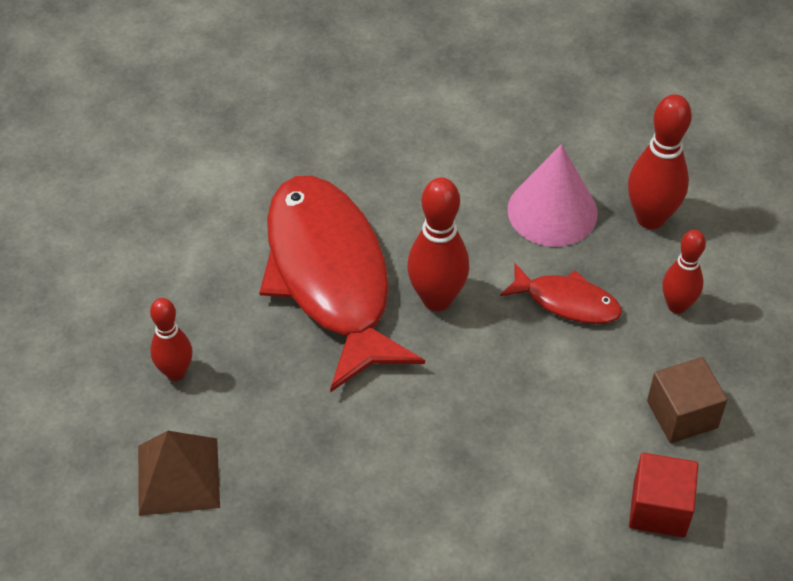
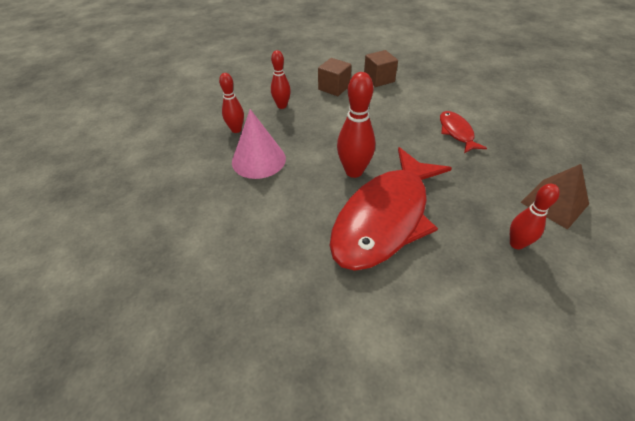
camera: 125 degrees left, 5 degrees down
red fish [500,263,622,324] -> red fish moved to [440,111,487,153]
red bowling pin [628,94,692,229] -> red bowling pin [219,73,244,133], size x0.65
red cube [629,453,698,537] -> brown cube [364,50,398,87]

